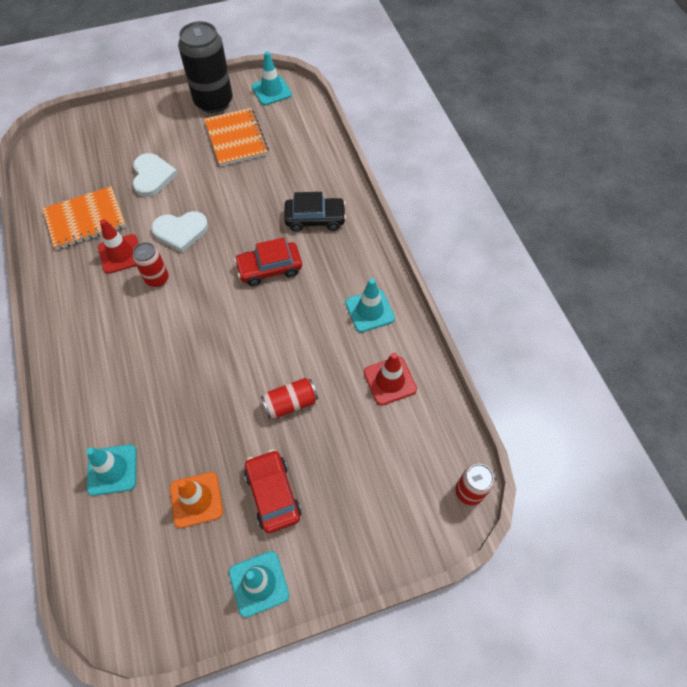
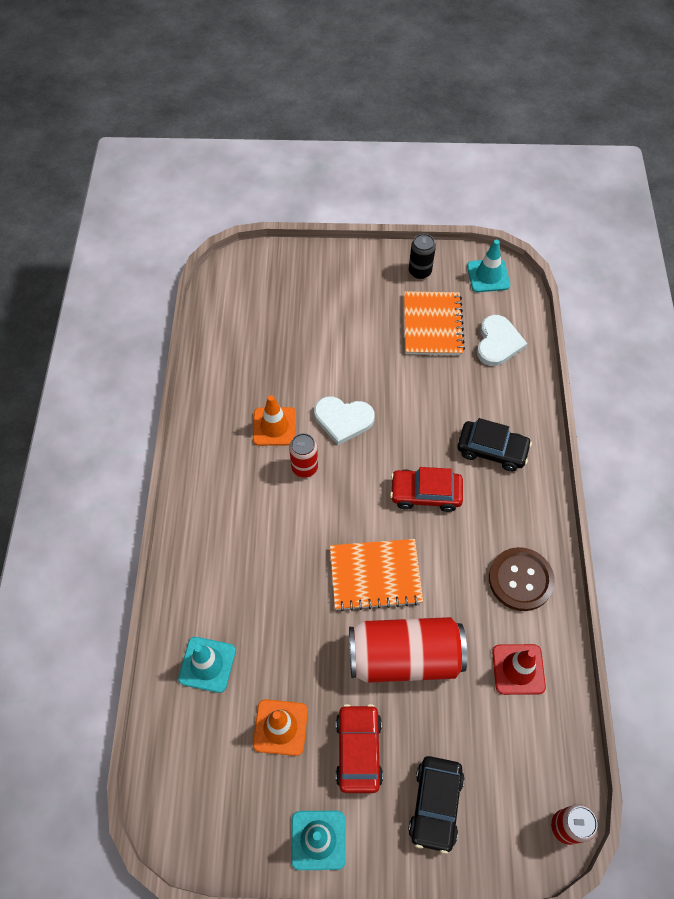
camera: 20 degrees right, 0 degrees up
orange notebook [43,186,126,250] -> orange notebook moved to [330,539,423,611]
red traffic cone [98,219,139,274] -> orange traffic cone [253,395,296,446]
white heart [133,153,178,197] -> white heart moved to [477,315,527,366]
black can [178,21,233,113] -> black can [409,234,436,279], size x0.51
red can [261,378,318,418] -> red can [349,617,467,683], size x1.94
turquoise traffic cone [345,278,395,332] -> brown button [489,547,555,611]
none -> black car [408,756,464,854]

